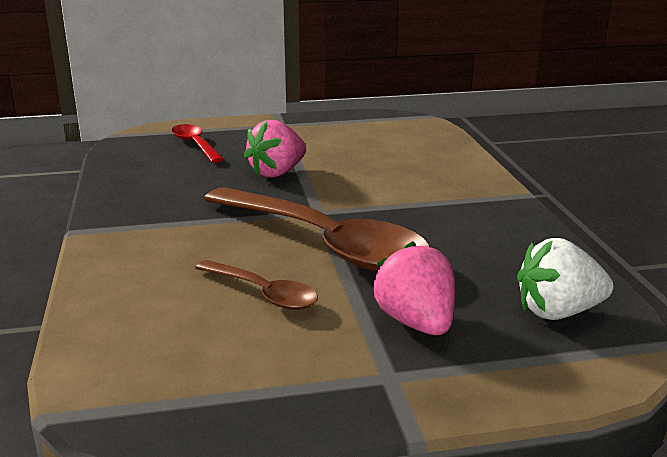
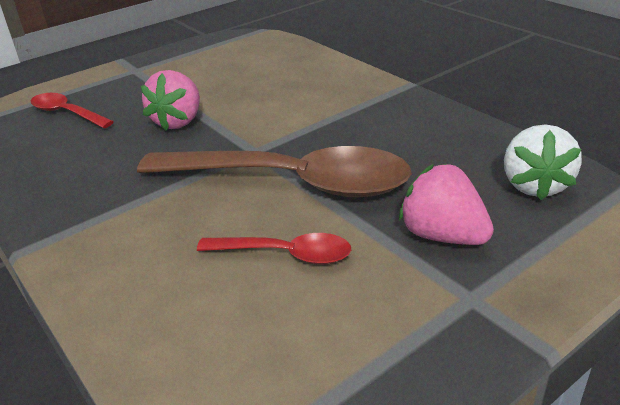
camera: 25 degrees left, 10 degrees up
brown spoon [195,260,318,310] -> red spoon [197,233,351,264]
white strawberry [517,238,614,320] -> white strawberry turned 45 degrees counterclockwise [504,125,582,200]

